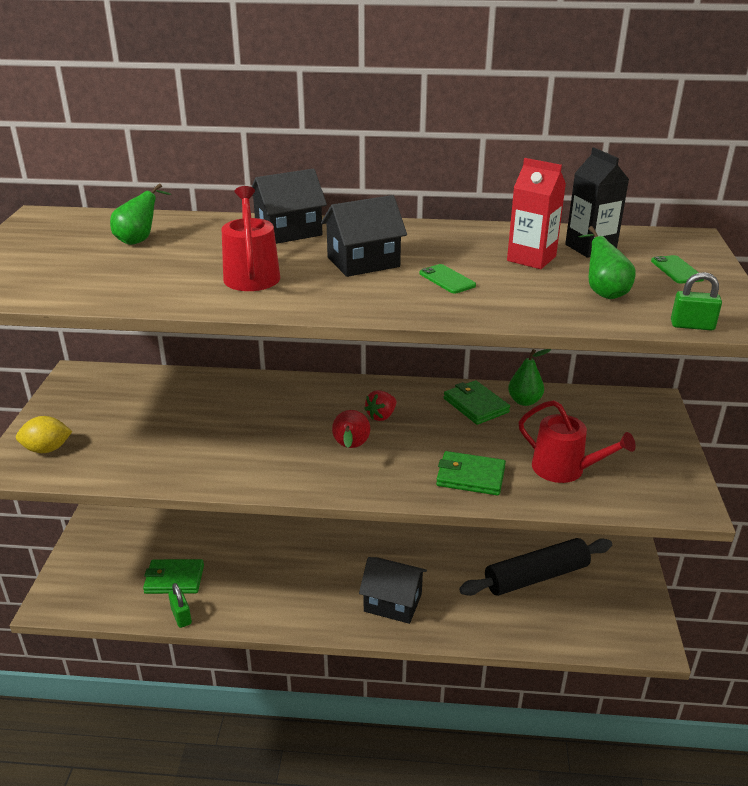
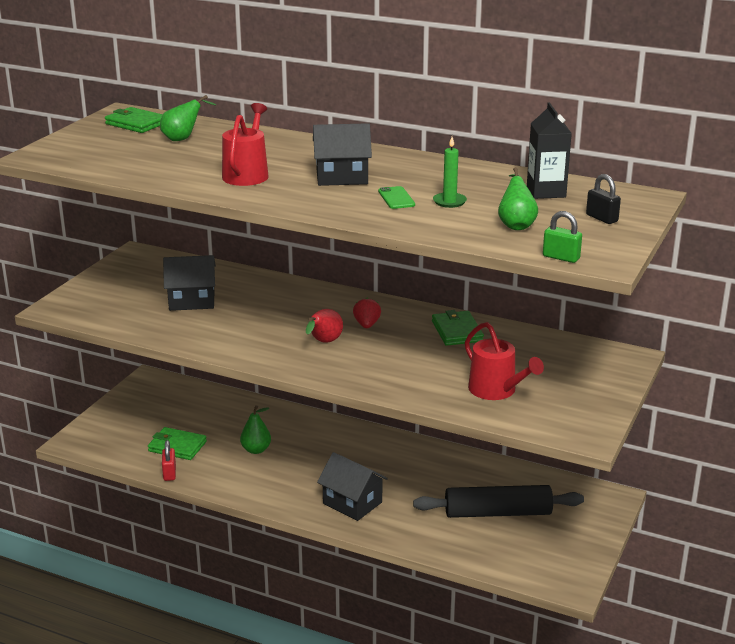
camera: 20 degrees right, 5 degrees down
yellow lemon [16,416,73,453] -> none
green padlock [168,583,192,628] -> red padlock [162,440,176,481]
black house [252,169,327,244] -> black house moved to [163,255,216,311]
red strawberry [364,390,396,421] -> red strawberry turned 120 degrees clockwise [353,298,381,328]
green wallet [436,451,506,496] -> green wallet moved to [105,107,163,133]
red carton [507,158,566,269] -> none
green pear [508,349,551,406] -> green pear moved to [240,405,271,454]
green phone [651,255,704,283] -> black padlock [586,174,621,224]
none -> green candle [433,137,467,208]

